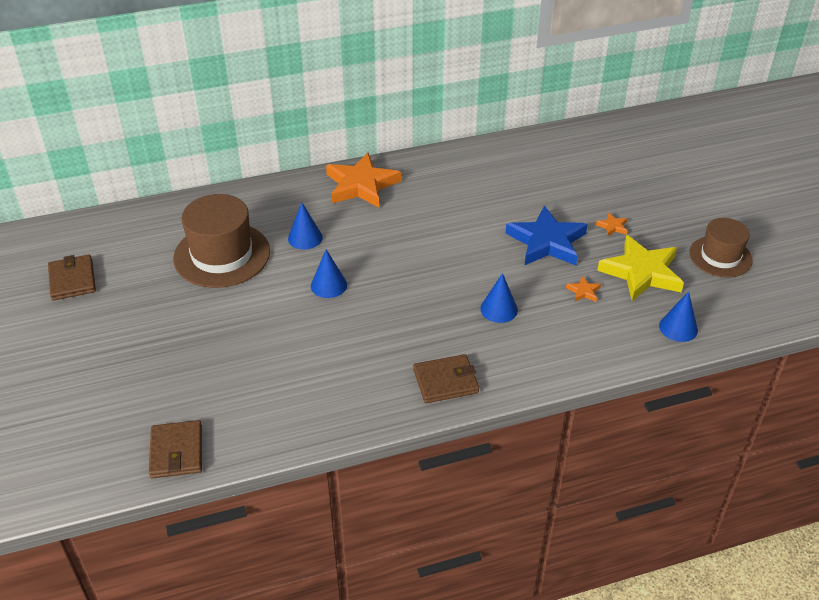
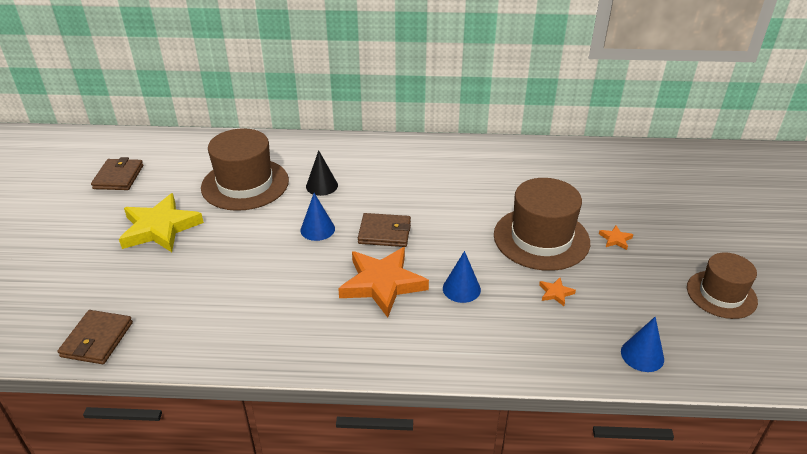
camera: 20 degrees right, 5 degrees down
blue cone [288,202,323,250] -> black cone [306,150,338,196]
orange star [326,153,401,208] -> orange star moved to [338,247,429,318]
brown wallet [413,354,479,403] -> brown wallet moved to [358,213,411,247]
blue star [506,206,588,265] -> brown hat [494,178,590,271]
yellow star [597,235,684,301] -> yellow star moved to [119,193,204,252]

